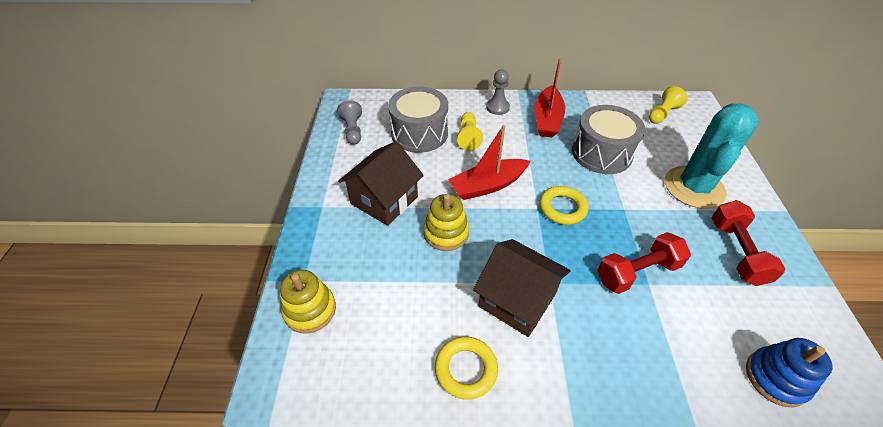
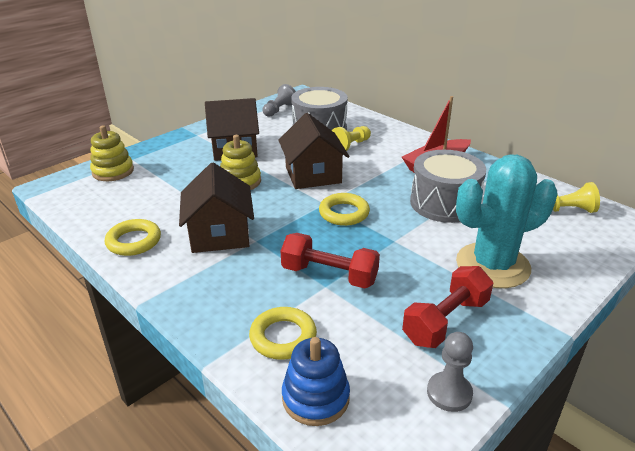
camera: 45 degrees right, 15 degrees down
red boat [448,125,530,200] -> brown house [278,113,349,189]
grey pawn [486,69,510,115] -> grey pawn moved to [427,332,473,412]
none -> yellow ring [249,307,317,360]

